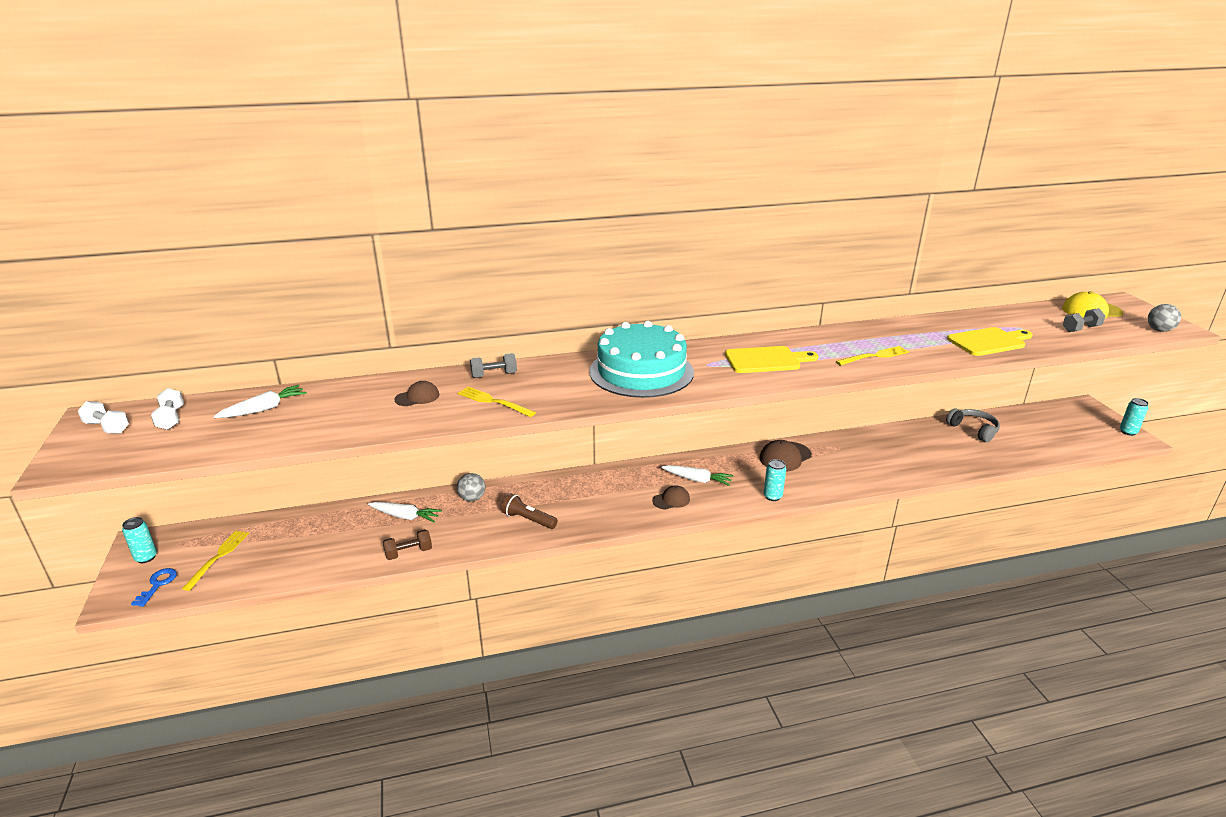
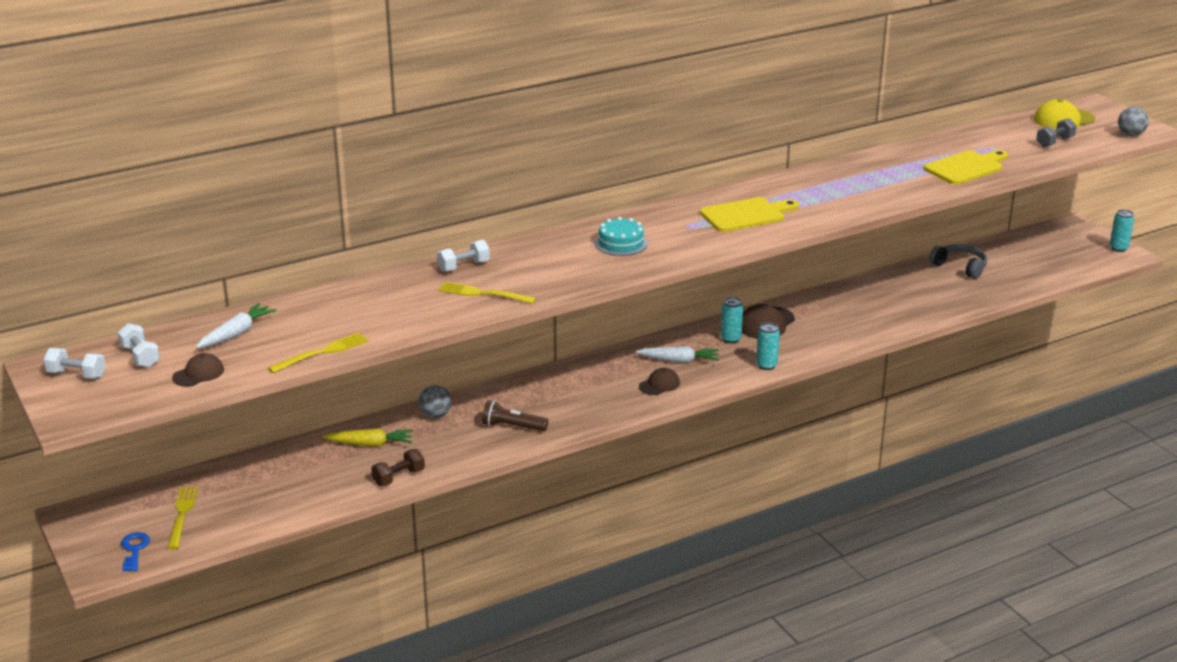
camera: 15 degrees left, 0 degrees up
turquoise can [122,517,157,563] -> turquoise can moved to [721,297,743,343]
white carrot [368,502,442,522] -> yellow carrot [322,429,413,446]
brown cap [394,381,439,406] -> brown cap moved to [172,353,224,387]
grey dumbbell [470,353,517,378] -> white dumbbell [437,240,490,272]
turquoise cake [589,321,694,398] -> turquoise cake [594,217,648,256], size x0.46
yellow fork [836,346,909,366] -> yellow fork moved to [268,333,368,373]

